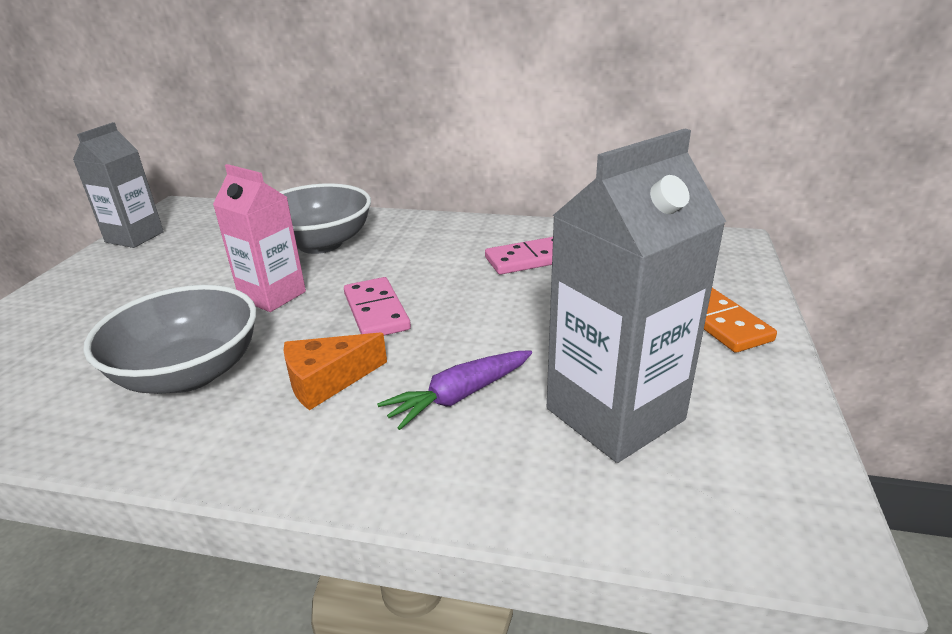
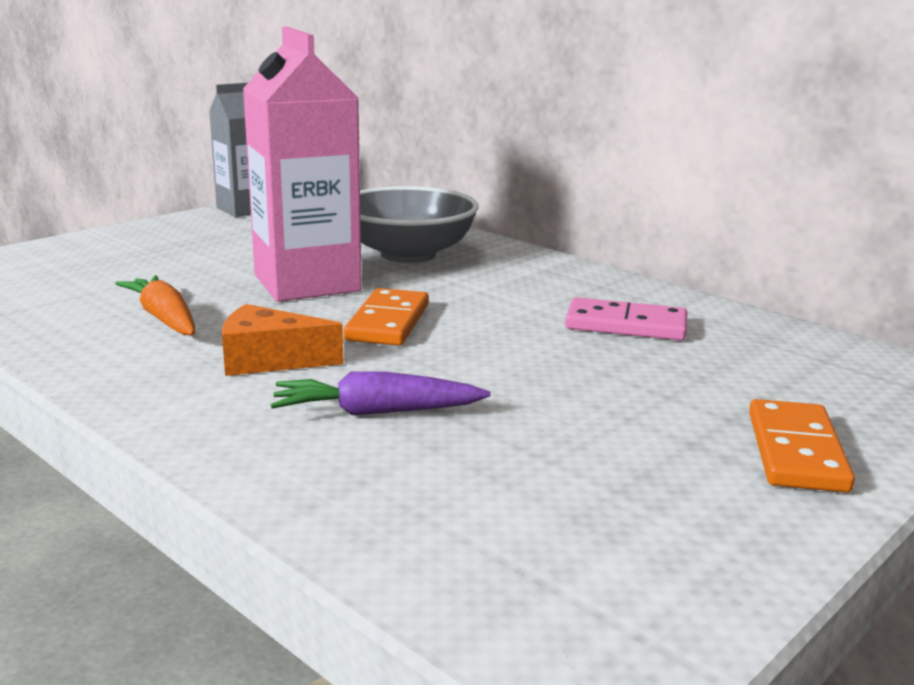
camera: 30 degrees right, 10 degrees down
grey bowl [83,285,257,394] -> orange carrot [115,275,195,335]
pink carton [213,164,306,312] -> pink carton [243,27,362,302], size x1.55
pink domino [344,277,411,335] -> orange domino [344,288,429,346]
grey carton [547,129,726,463] -> none

